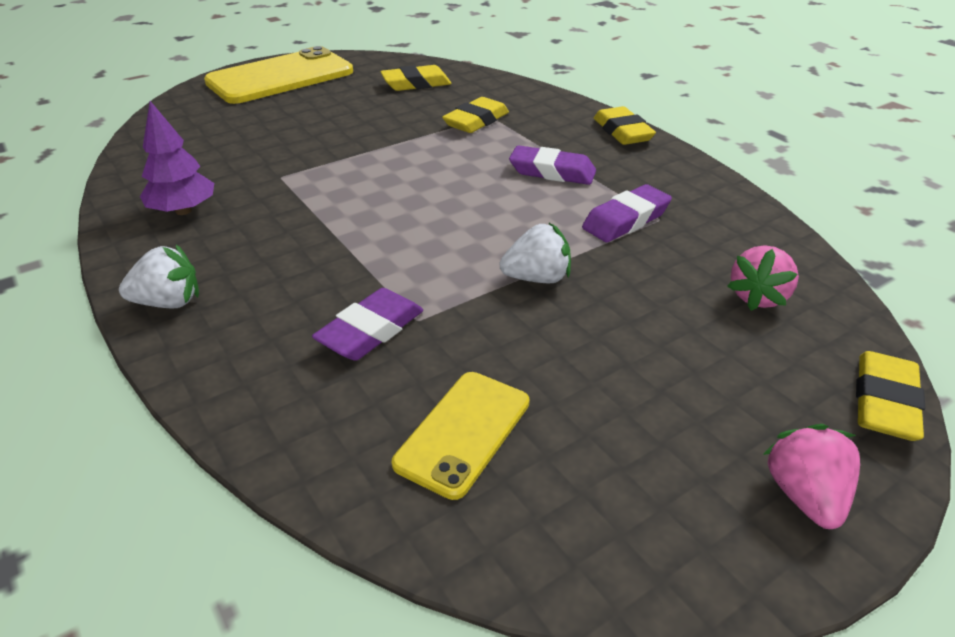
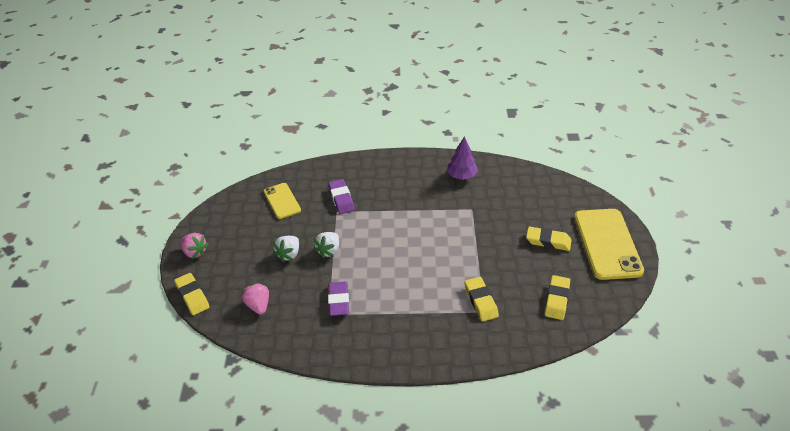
camera: 125 degrees right, 5 degrees up
white strawberry [119,245,199,308] -> white strawberry moved to [273,236,299,262]
purple eraser [509,145,596,185] -> none
yellow eraser [594,106,656,145] -> yellow eraser moved to [526,226,571,251]

